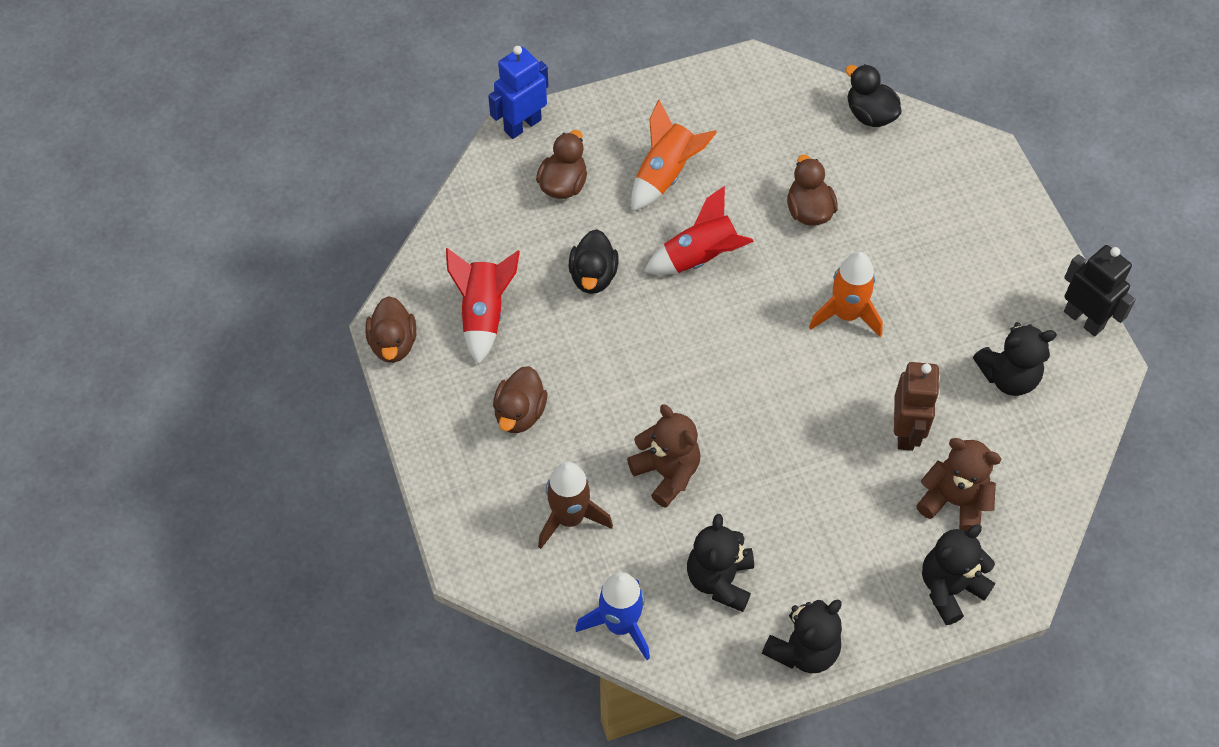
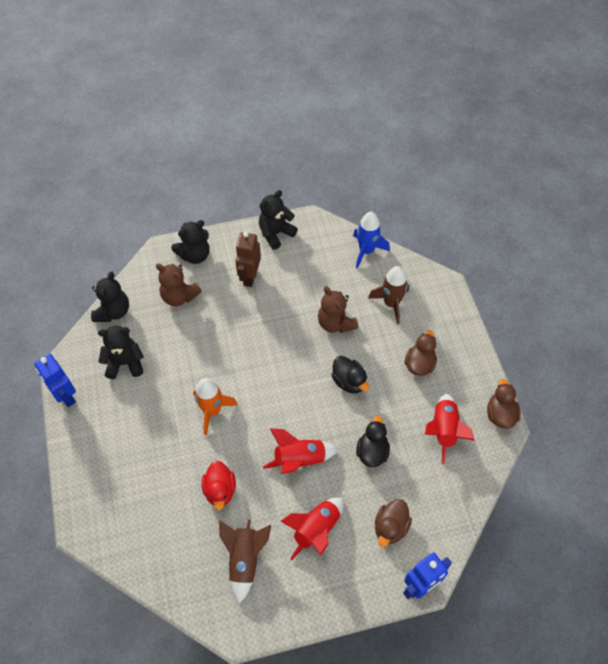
camera: 175 degrees left, 0 degrees up
orange rocket [631,100,717,211] -> red rocket [280,497,344,560]
black teddy bear [687,514,754,612] -> black teddy bear moved to [91,271,129,322]
brown duck [787,154,838,226] -> red duck [202,461,236,510]
black duck [846,64,902,127] -> black duck moved to [331,356,369,393]
brown robot [894,362,940,451] -> brown robot moved to [236,232,261,287]
black robot [1064,245,1136,336] -> blue robot [34,354,76,407]
none -> brown rocket [219,520,271,604]

